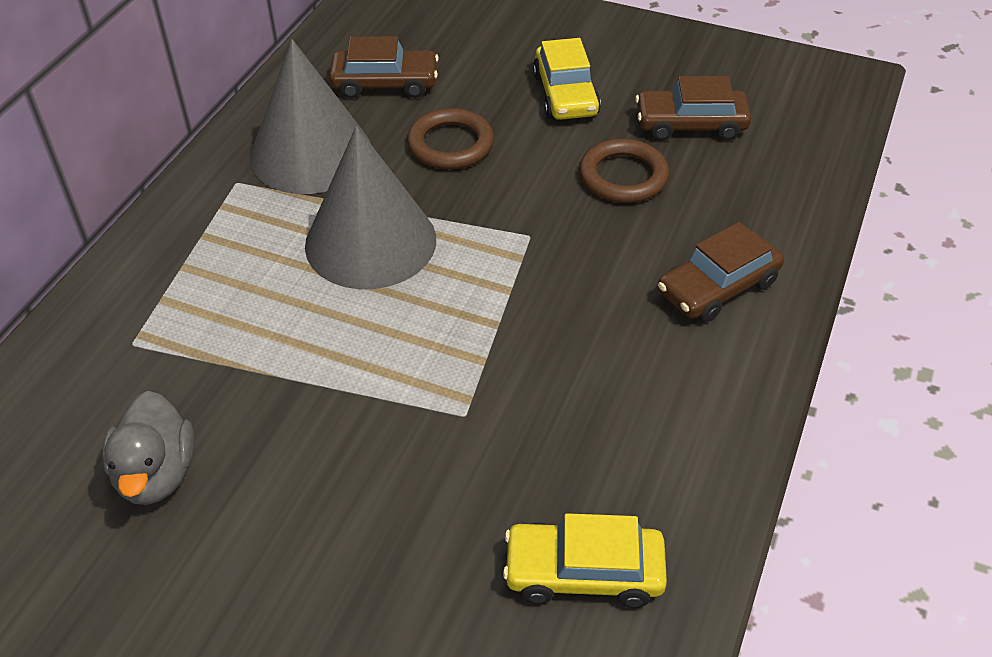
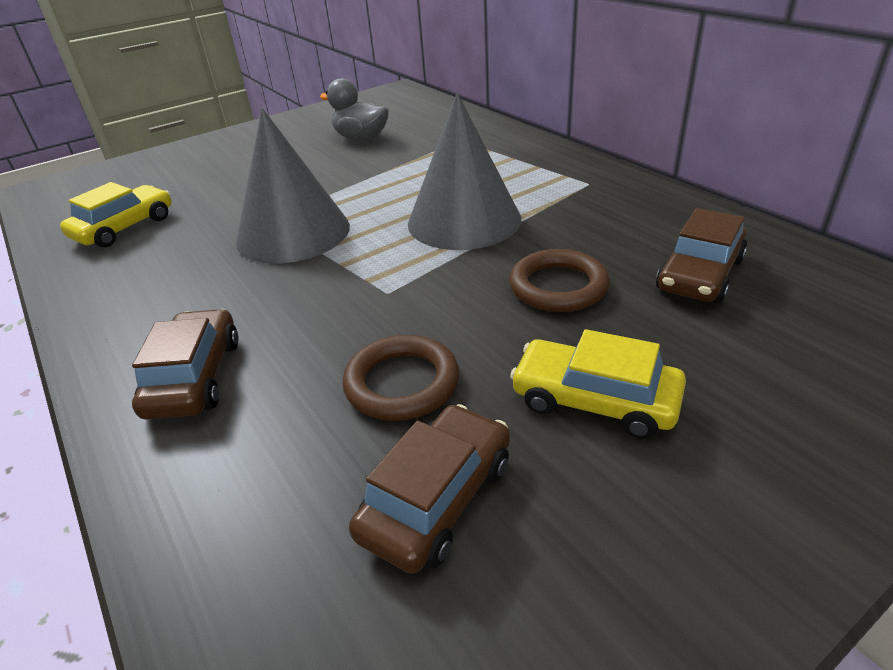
camera: 125 degrees right, 10 degrees down
grey cone [250,39,371,194] -> grey cone moved to [236,108,350,263]

